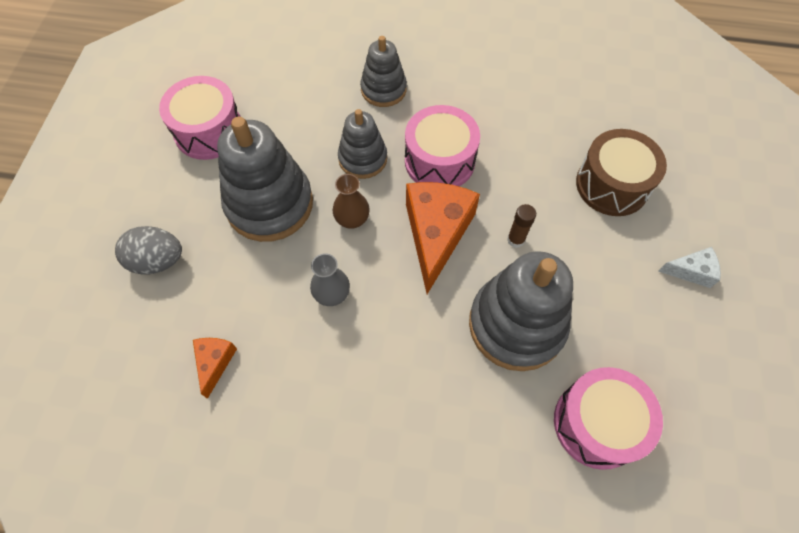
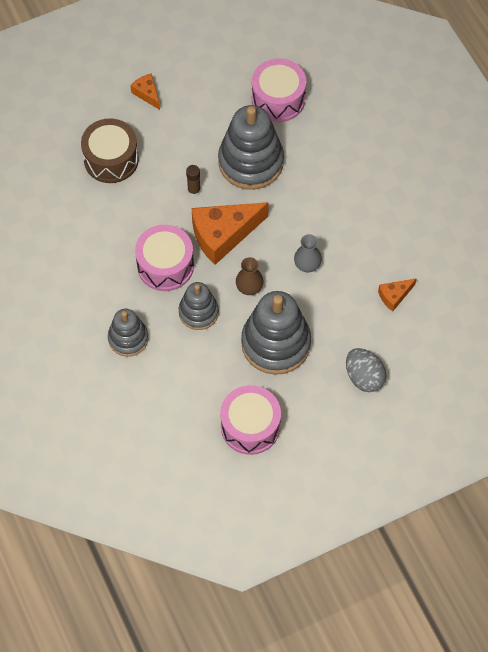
camera: 125 degrees left, 0 degrees up
white cheese [658,247,721,288] -> orange cheese [130,73,160,110]

